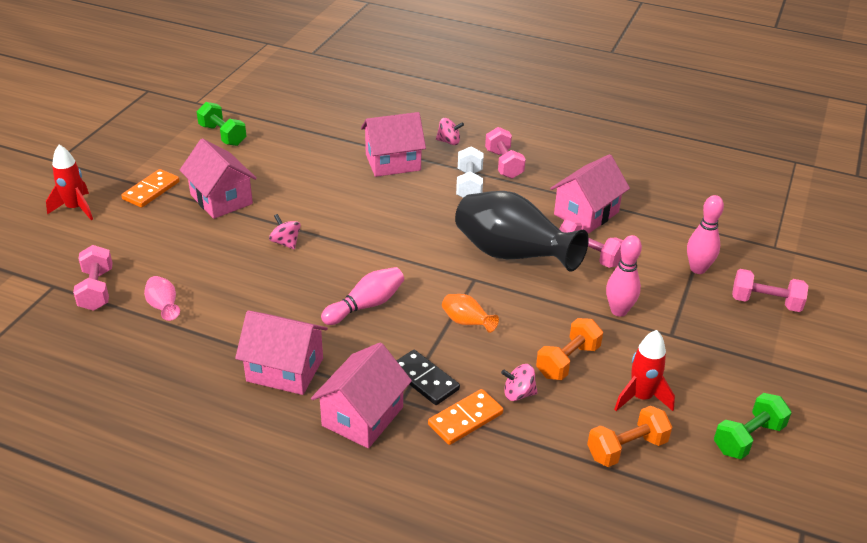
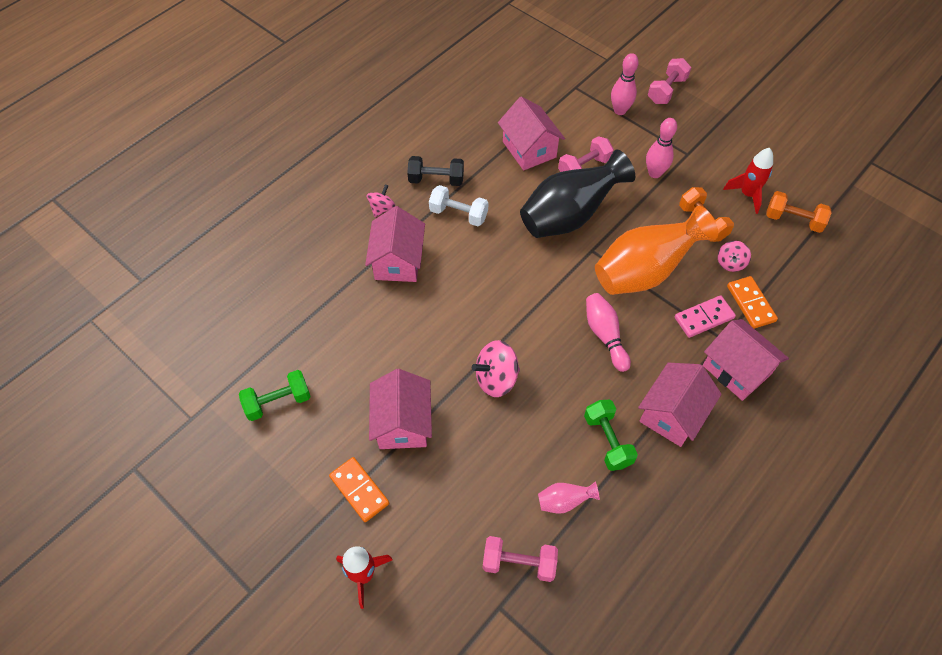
camera: 70 degrees left, 20 degrees up
pink house [180,138,257,219] -> pink house turned 75 degrees counterclockwise [369,369,432,449]
pink spinning top [269,214,301,250] -> pink spinning top [472,340,520,397], size x1.62
black domino [396,350,460,405] -> pink domino [675,295,736,338]
orange vase [442,294,499,333] -> orange vase [595,206,718,295], size x2.39
pink dumbbell [485,127,526,179] -> black dumbbell [407,156,464,186]
orange dumbbell [587,406,672,467] -> orange dumbbell turned 60 degrees counterclockwise [767,191,832,233]
green dumbbell [714,393,791,459] -> green dumbbell moved to [584,400,638,471]

